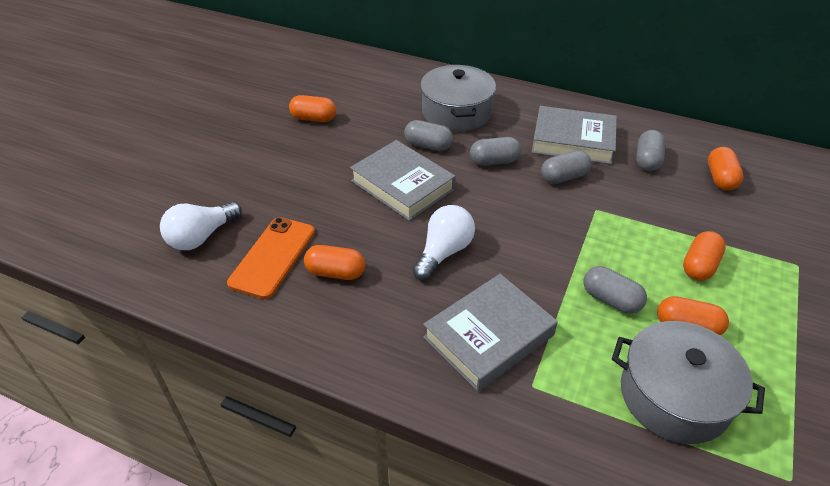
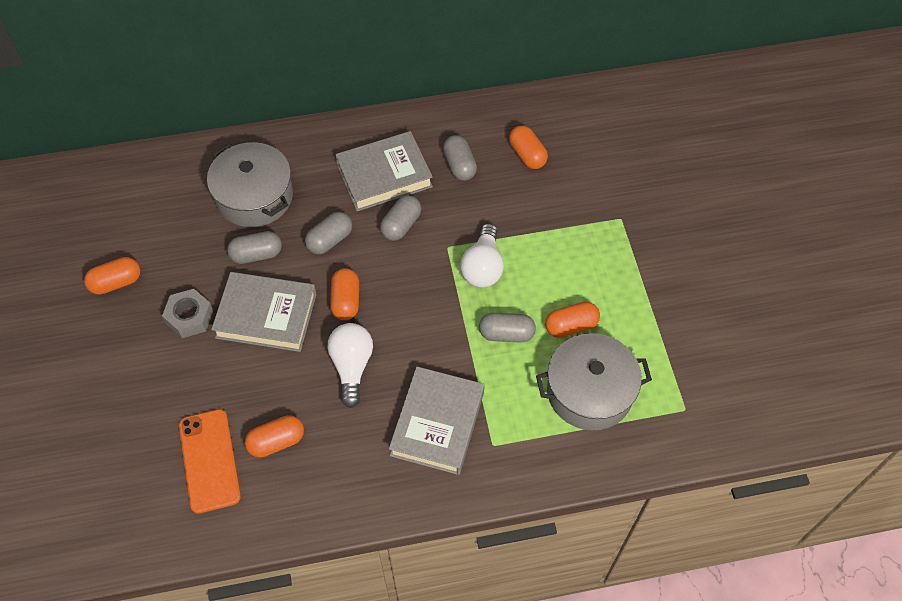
camera: 35 degrees left, 15 degrees up
white light bulb [160,202,242,250] -> white light bulb moved to [460,224,504,288]
orange capsule [683,231,726,281] -> orange capsule moved to [330,268,359,320]
none -> grey nut [162,289,213,338]

